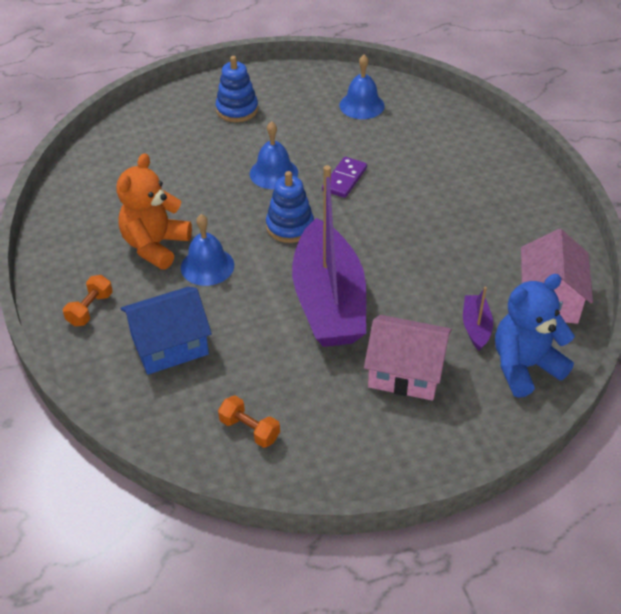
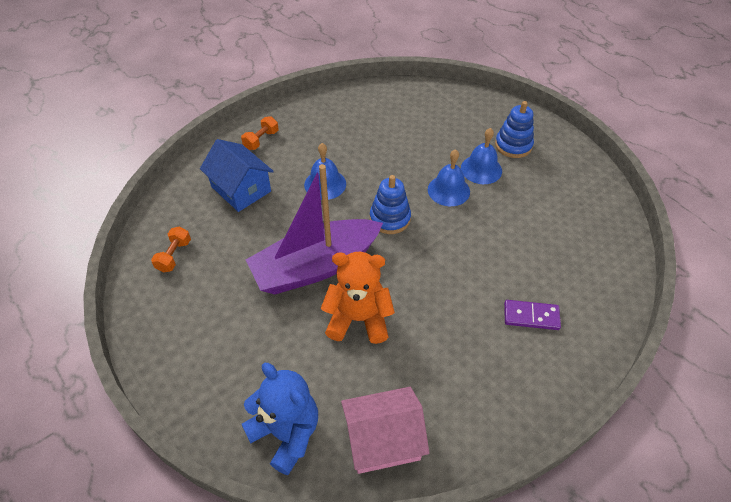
camera: 70 degrees right, 5 degrees up
orange dumbbell [63,275,113,326] -> orange dumbbell turned 60 degrees counterclockwise [241,116,279,150]
orange teddy bear [117,153,192,270] -> orange teddy bear moved to [321,252,395,344]
purple domino [322,157,367,198] -> purple domino moved to [504,300,561,330]
blue bell [340,55,385,119] -> blue bell moved to [461,128,502,184]
pink house [364,315,452,401] -> none
purple boat [463,287,493,351] -> none

